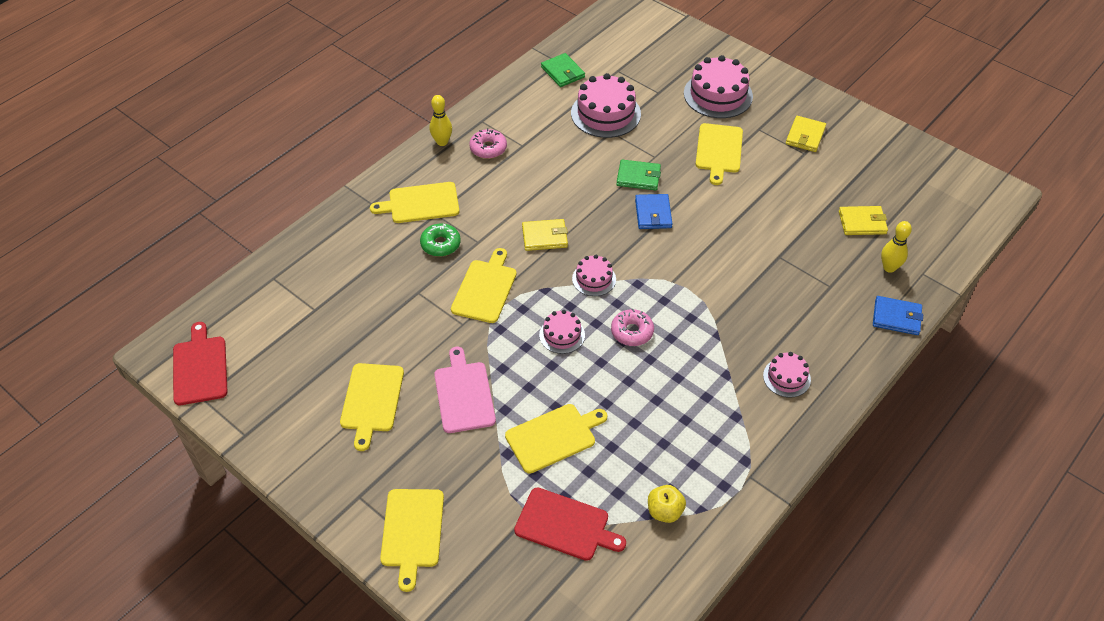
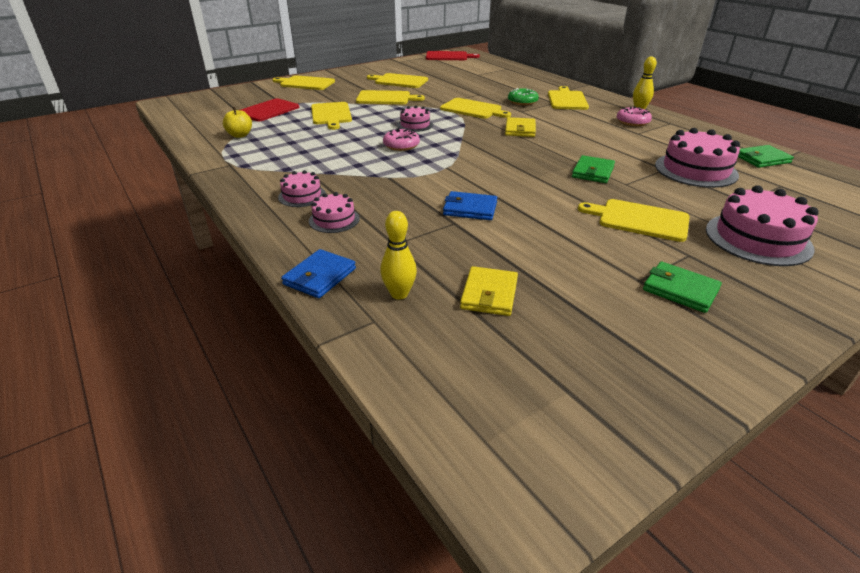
camera: 105 degrees right, 15 degrees down
pink cutting board [434,347,496,433] -> yellow cutting board [356,90,425,104]
pink cake [572,255,616,296] -> pink cake moved to [309,192,360,233]
blue wallet [635,194,672,229] -> blue wallet moved to [443,191,497,220]
yellow wallet [786,116,826,152] -> green wallet [643,262,722,313]

